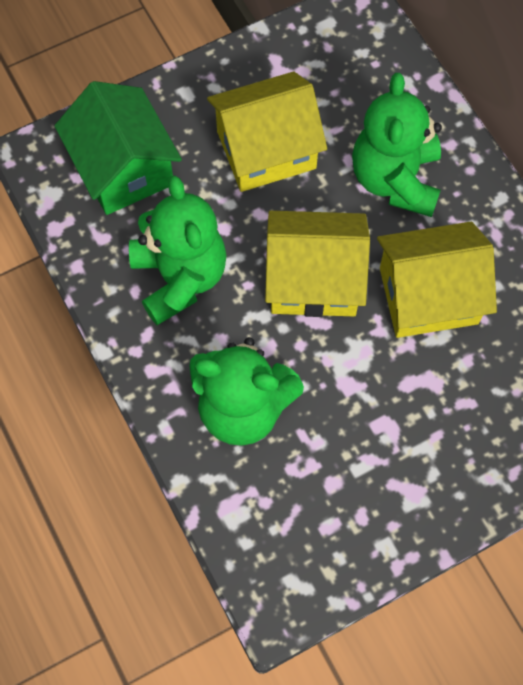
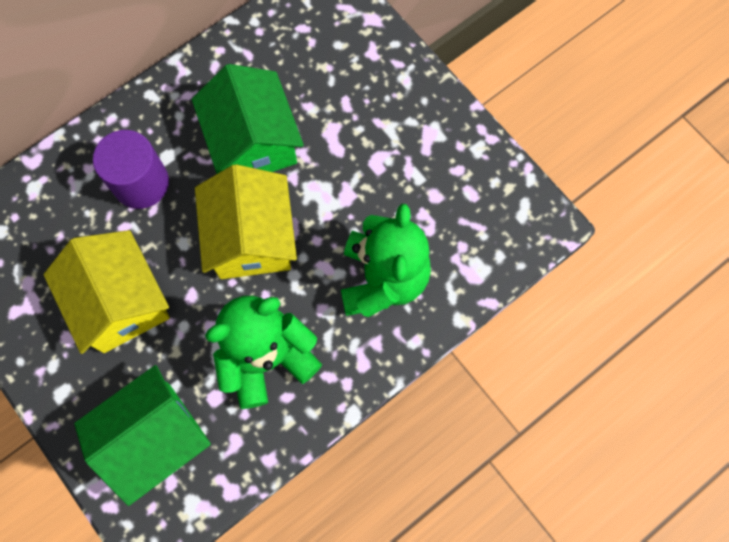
camera: 100 degrees left, 5 degrees up
green teddy bear [352,73,442,217] -> purple cylinder [93,130,169,209]
yellow house [377,222,497,338] -> green house [192,64,304,174]

